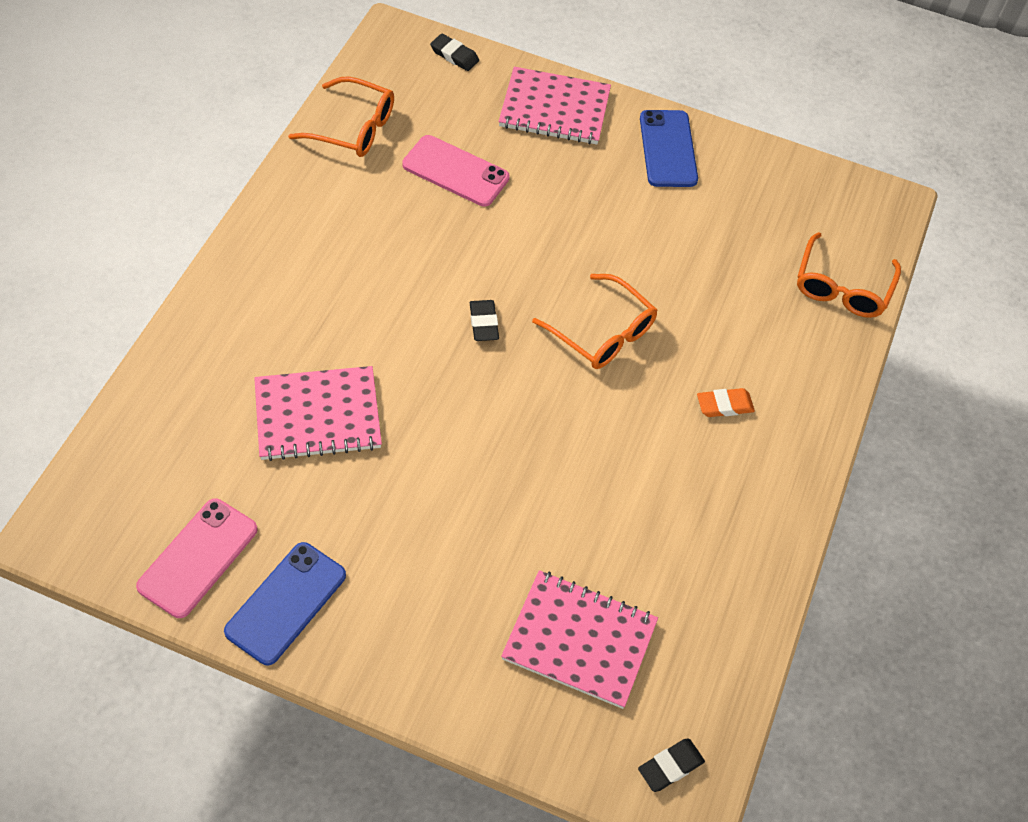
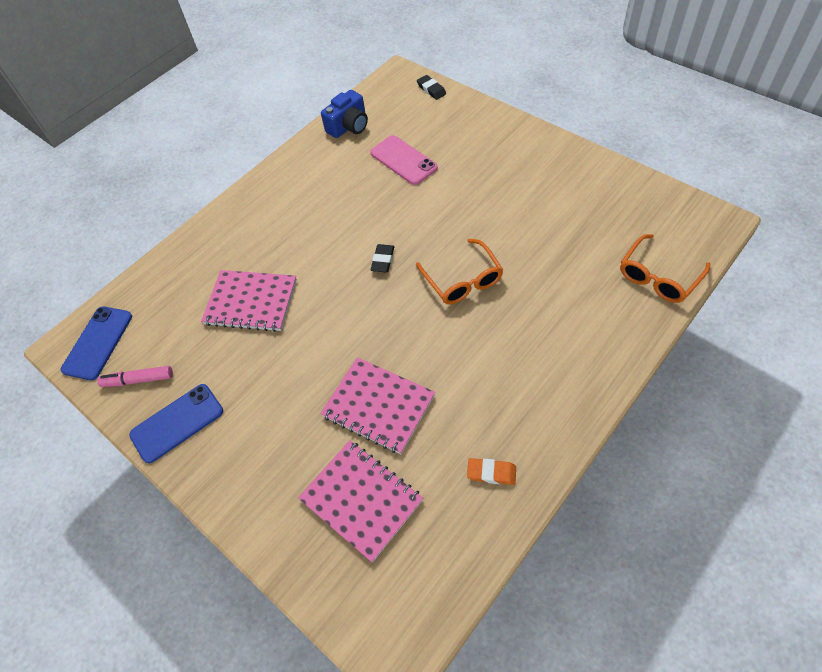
camera: 30 degrees right, 0 degrees up
pink phone [136,499,258,618] -> pink marker [97,366,173,387]
orange glasses [288,77,394,157] -> blue camera [321,90,368,138]
pink notebook [499,67,611,144] -> pink notebook moved to [320,357,435,454]
black eraser [638,739,705,792] -> none
blue phone [640,110,698,187] -> blue phone moved to [61,306,132,380]
orange eraser [697,388,755,417] -> orange eraser moved to [467,458,516,485]

